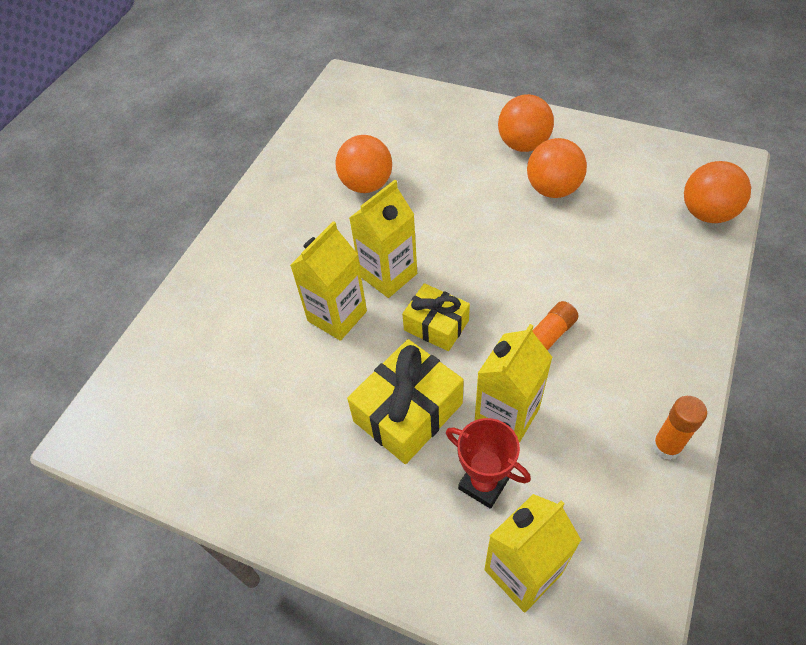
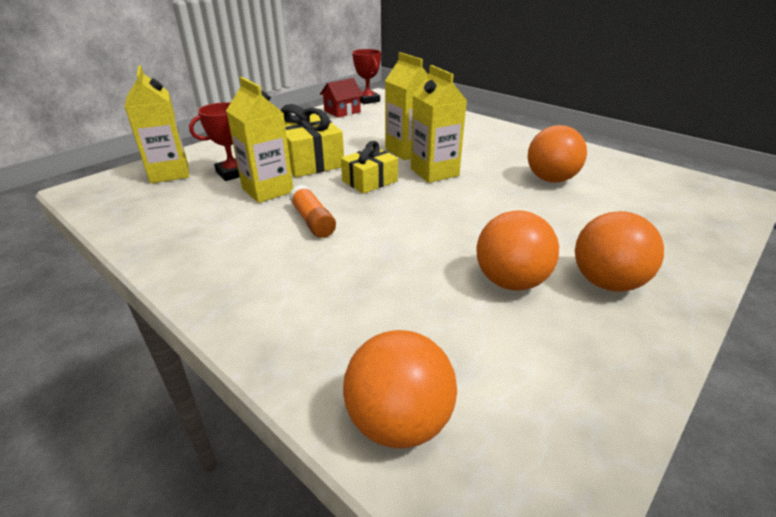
camera: 105 degrees right, 20 degrees down
orange glue stick [652,396,707,460] -> none
none -> red house [320,78,363,118]
none -> red trophy [352,49,381,104]

